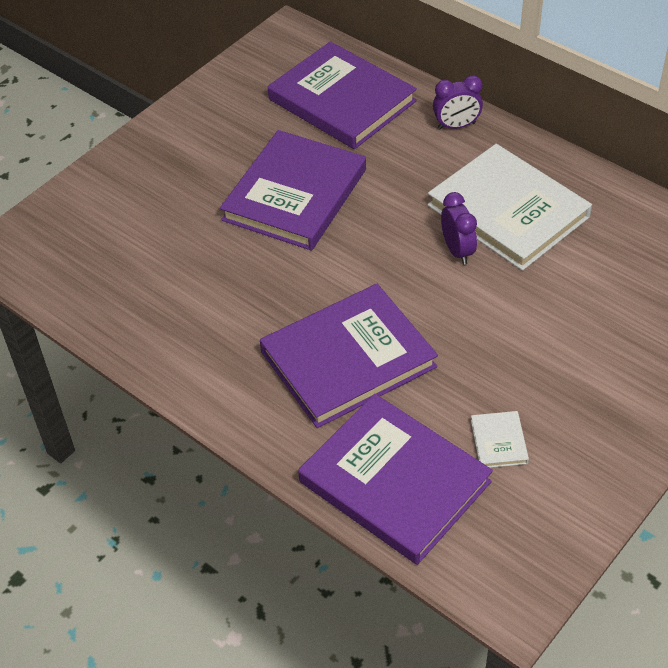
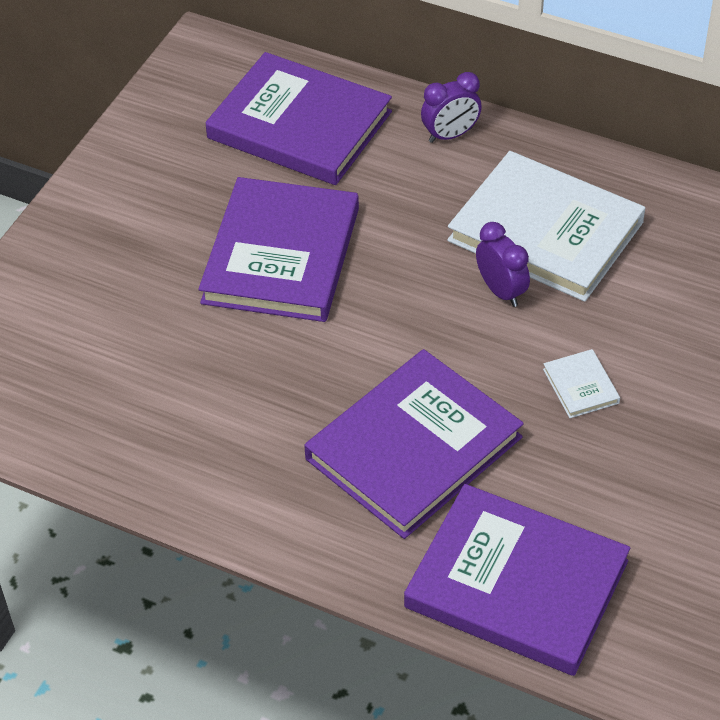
camera: 15 degrees left, 0 degrees up
white book [471,411,529,468] -> white book moved to [543,349,620,418]

